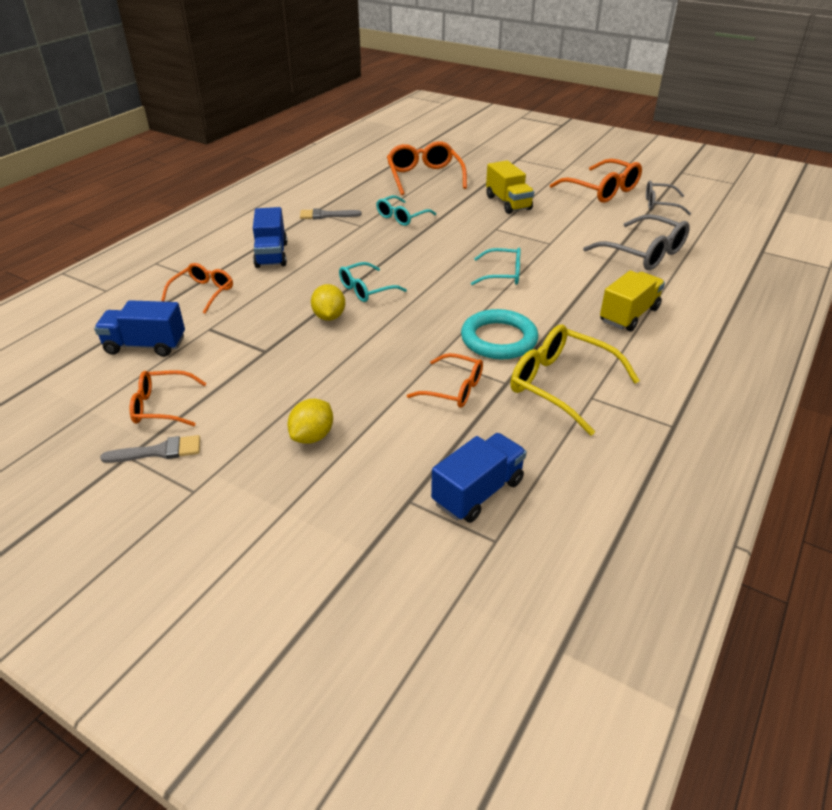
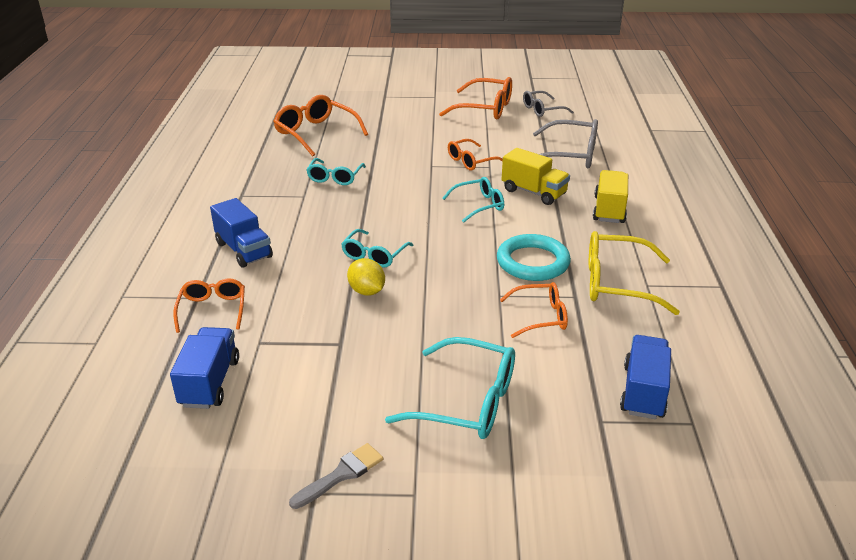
camera: 30 degrees left, 5 degrees down
blue truck [94,300,185,357] -> blue truck turned 120 degrees clockwise [170,327,239,409]
orange glasses [130,370,207,426] -> orange glasses moved to [448,139,503,170]
yellow lemon [288,399,333,444] -> turquoise glasses [385,337,515,439]
grey brush [300,208,362,219] -> none
yellow truck [486,161,534,214] -> yellow truck moved to [502,148,570,205]

